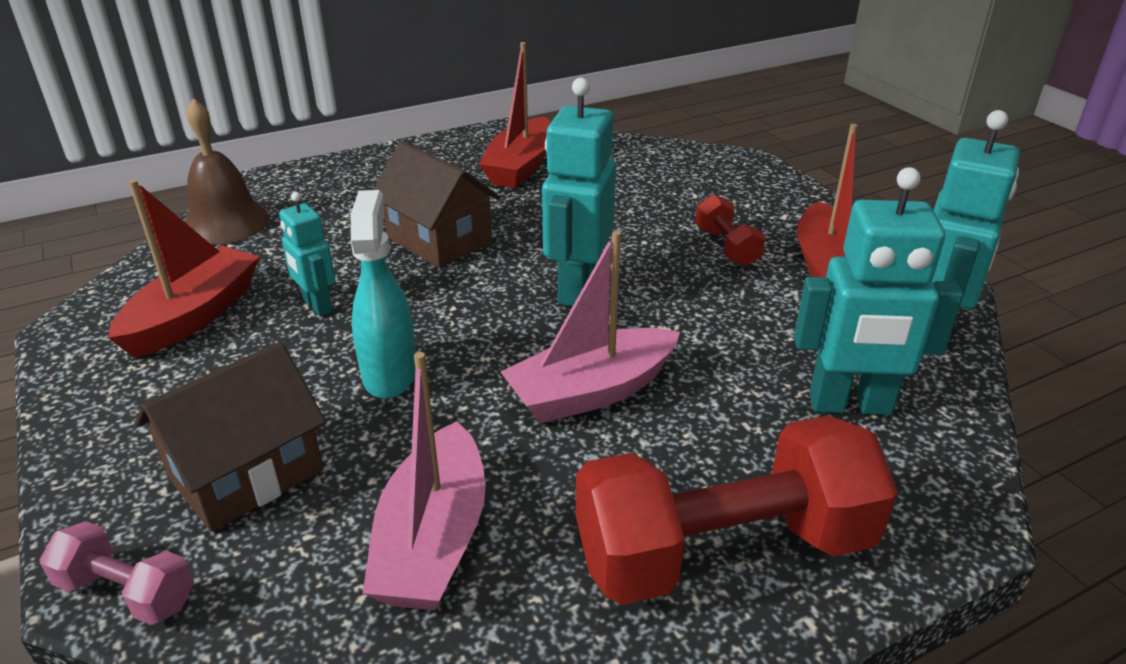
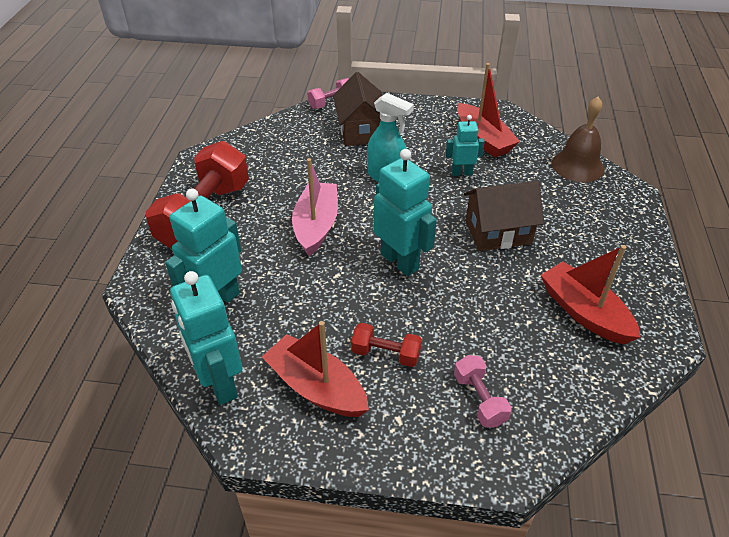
camera: 125 degrees right, 10 degrees up
pink boat [363,352,486,610] -> none
none -> pink dumbbell [454,355,512,427]

